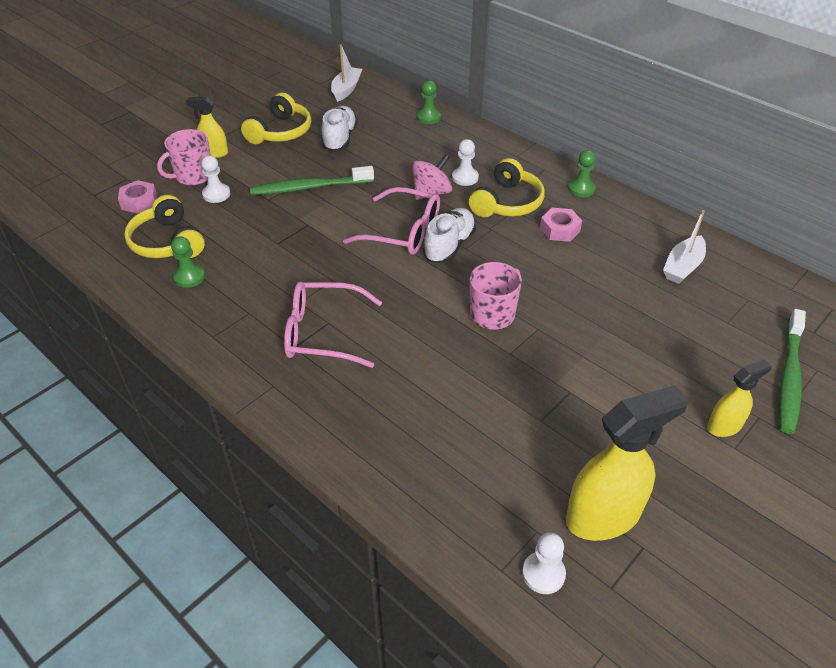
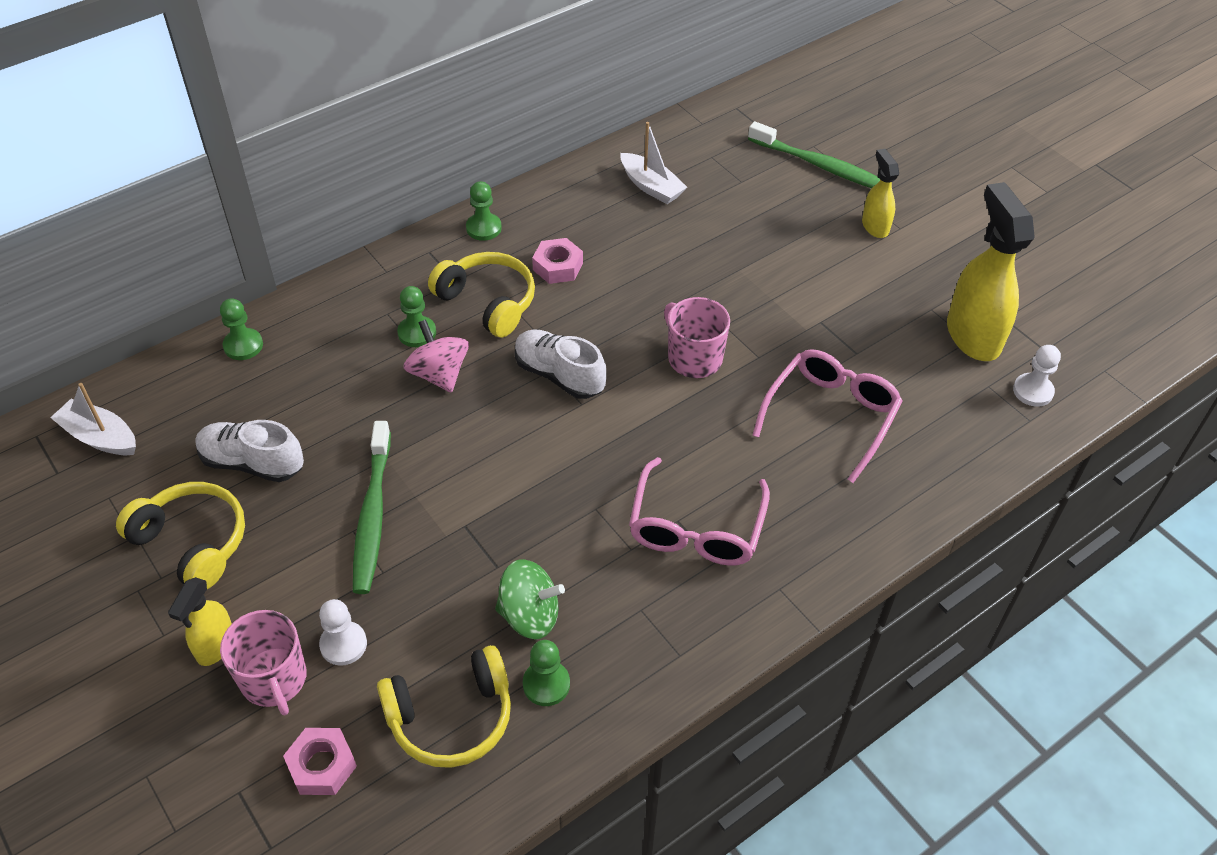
camera: 80 degrees left, 5 degrees up
pink glasses [343,187,440,255] -> pink glasses moved to [752,349,902,483]
white pawn [452,139,479,186] -> green pawn [397,286,436,347]
none -> green spinning top [495,559,565,639]

